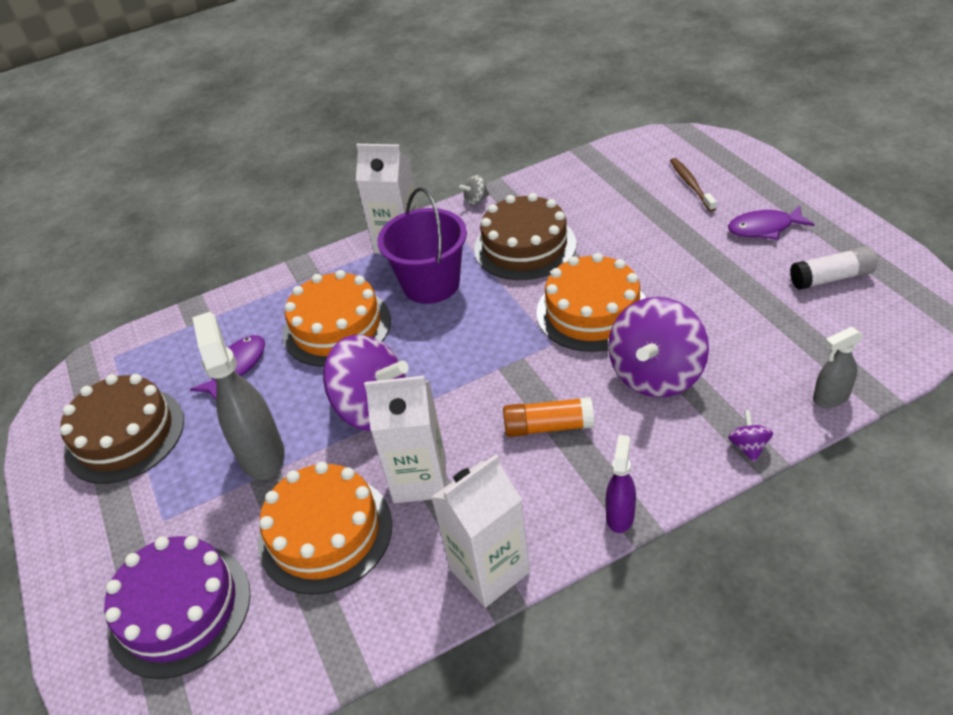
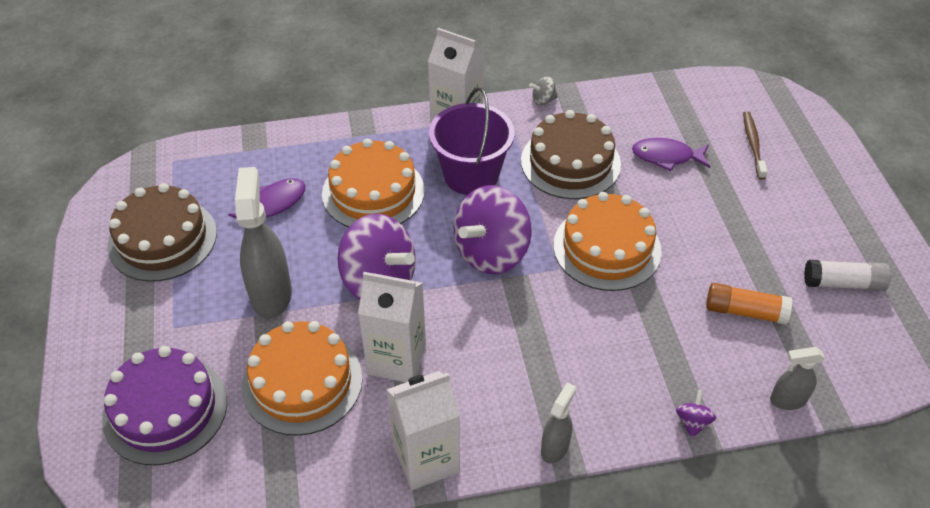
camera: 10 degrees right, 5 degrees up
orange glue stick [503,397,594,437] -> orange glue stick moved to [706,283,792,325]
purple spray bottle [605,435,636,533] -> grey spray bottle [541,383,576,464]
purple spinning top [608,297,709,397] -> purple spinning top moved to [454,185,532,274]
purple fish [728,205,815,240] -> purple fish moved to [632,138,710,172]

